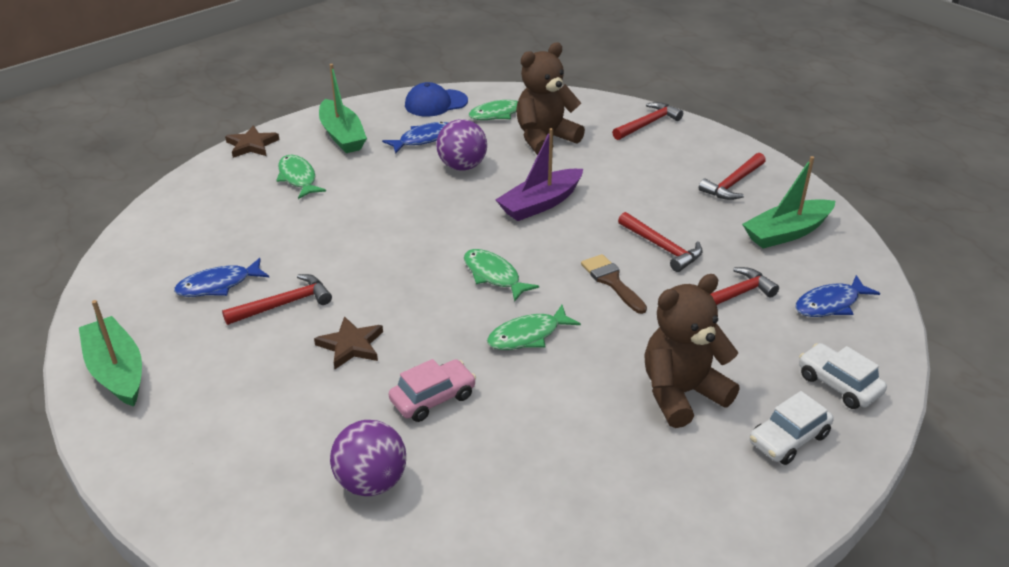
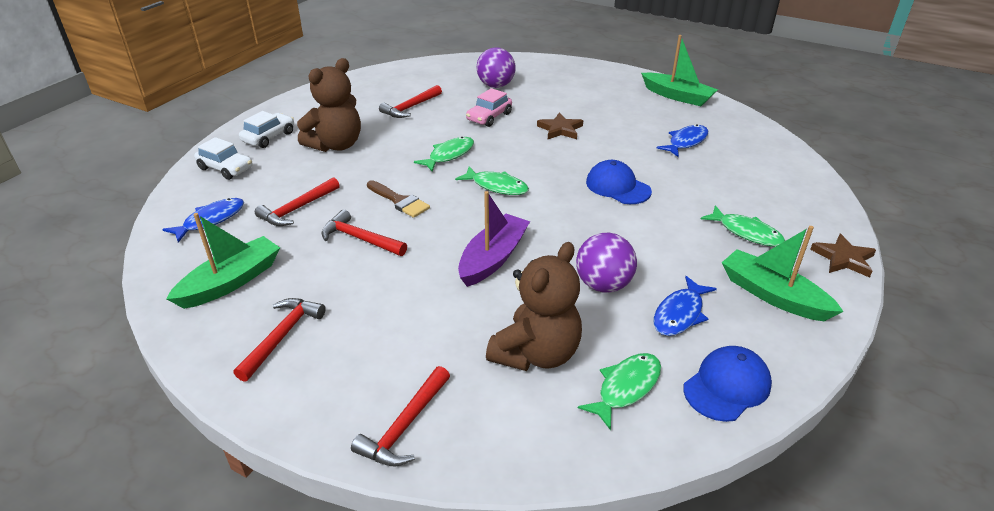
camera: 160 degrees right, 0 degrees up
red hammer [222,274,332,325] -> red hammer moved to [379,85,442,118]
none -> blue cap [586,160,652,204]

